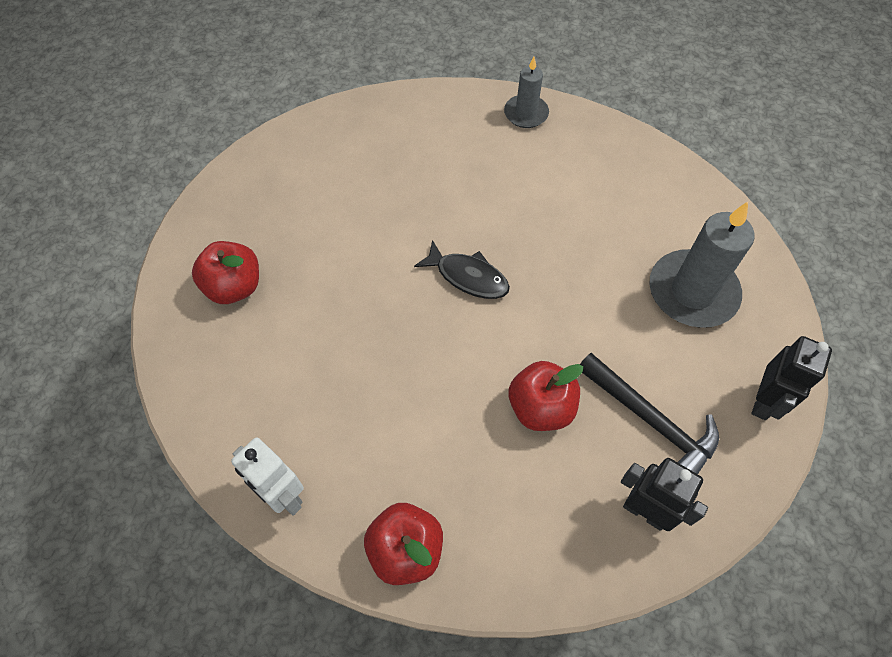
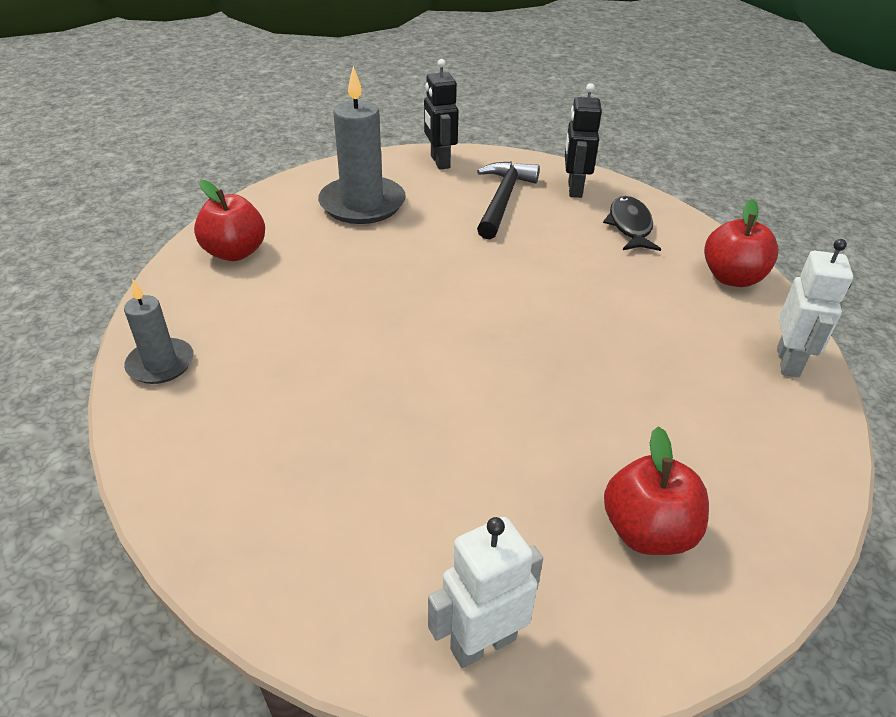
camera: 120 degrees left, 20 degrees down
black fish [414,240,510,299] -> black fish moved to [603,196,661,251]
red apple [509,361,583,431] -> red apple moved to [194,180,265,261]
black robot [751,336,832,420] -> black robot turned 105 degrees counterclockwise [424,59,459,170]
none -> white robot [428,517,543,668]

